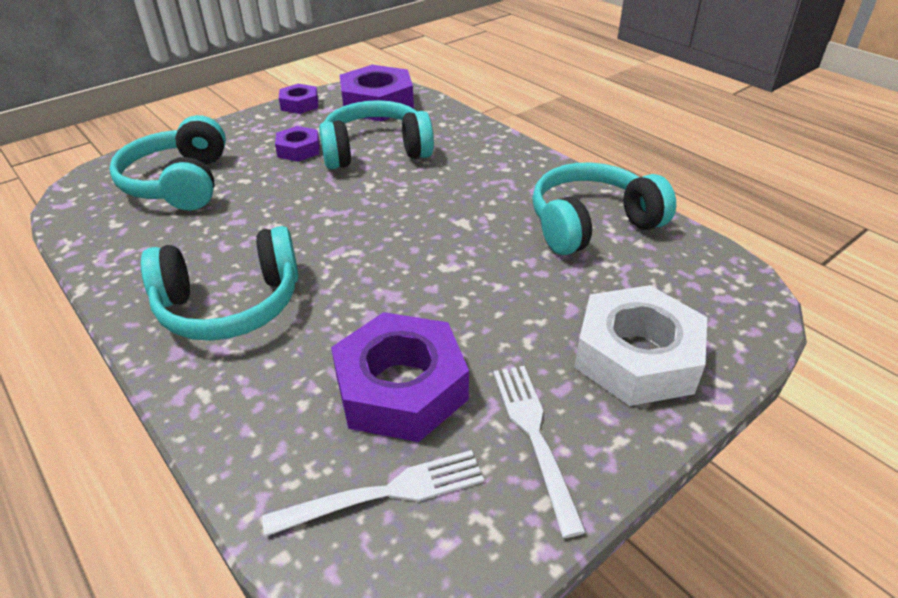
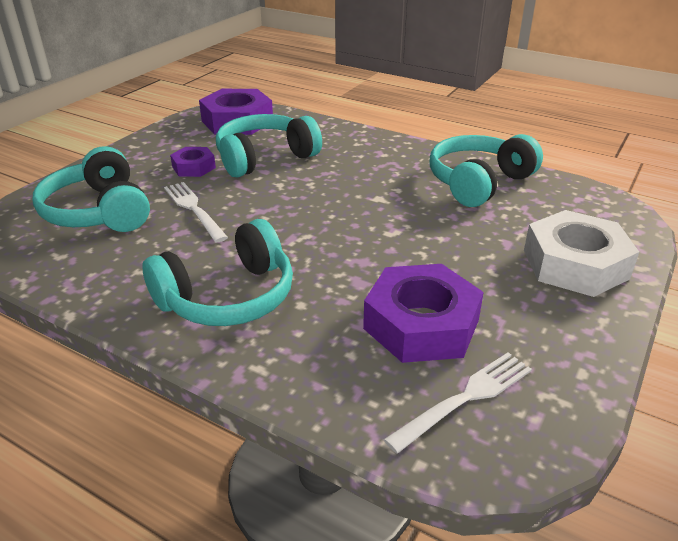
camera: 20 degrees left, 5 degrees down
purple nut [279,84,318,114] -> none
white fork [493,366,586,538] -> white fork moved to [164,182,228,242]

